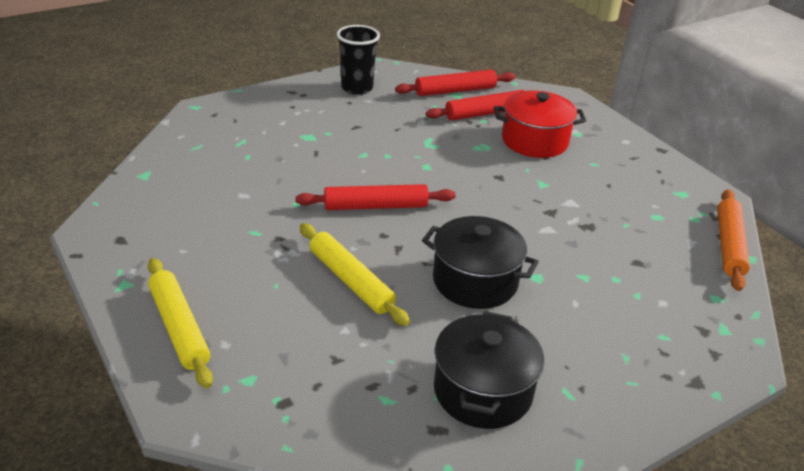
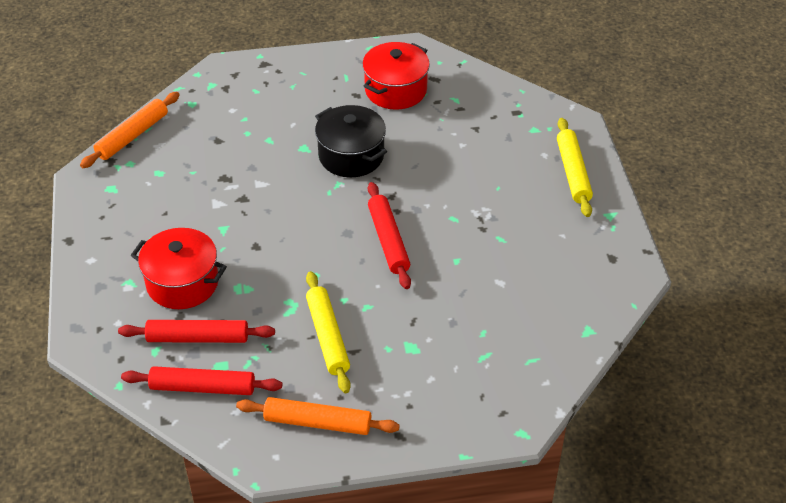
camera: 155 degrees left, 10 degrees up
red rolling pin [295,184,456,210] -> red rolling pin turned 60 degrees clockwise [368,182,411,289]
yellow rolling pin [300,223,410,326] -> yellow rolling pin moved to [306,271,351,393]
black cup [337,25,380,95] -> orange rolling pin [236,397,400,435]
black pot [434,311,544,429] -> red pot [362,42,430,110]

